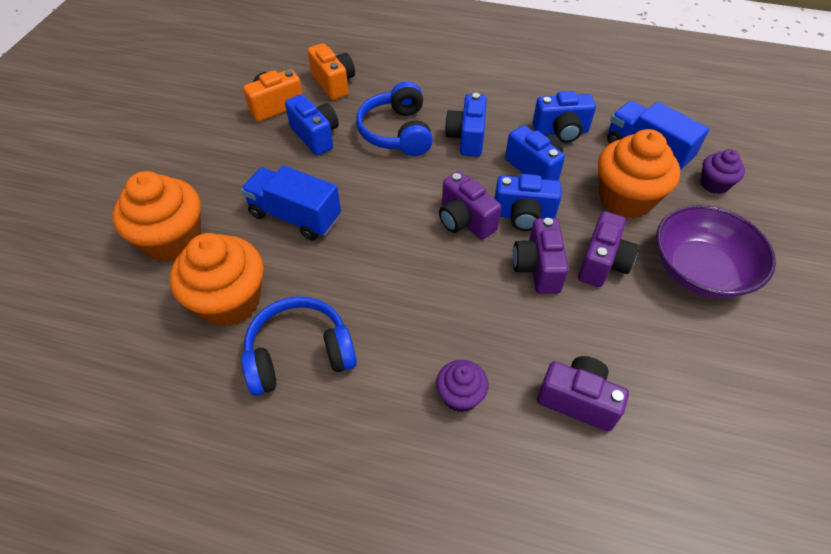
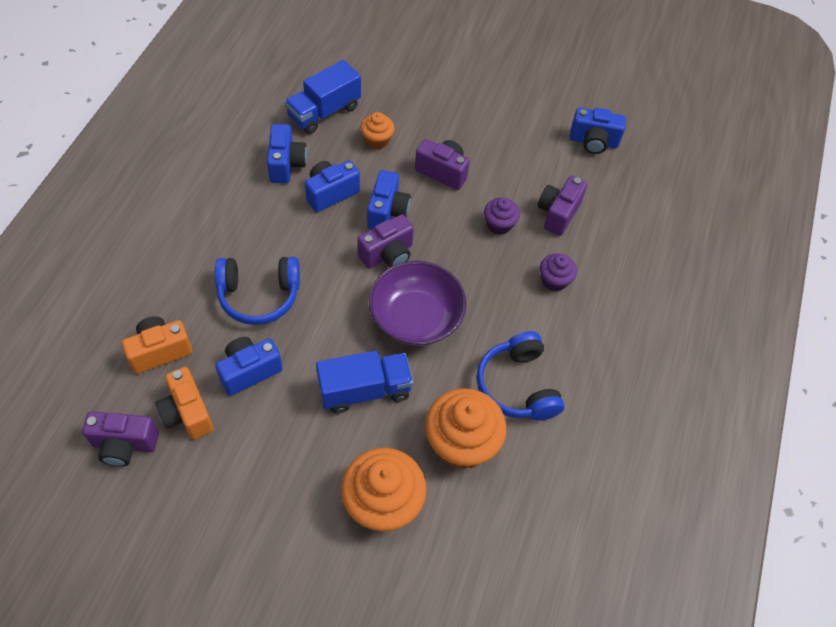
camera: 90 degrees left, 5 degrees up
blue truck [241,165,341,241] -> blue truck turned 135 degrees counterclockwise [316,351,413,414]
blue camera [445,93,487,157] -> blue camera moved to [570,108,626,154]
purple camera [513,218,569,294] -> purple camera moved to [82,411,159,467]
orange cupcake [598,129,680,218] -> orange cupcake [360,112,394,149], size x0.53
purple bowl [656,205,776,299] -> purple bowl moved to [369,261,467,346]
purple cupcake [700,149,745,194] -> purple cupcake moved to [484,197,520,235]

